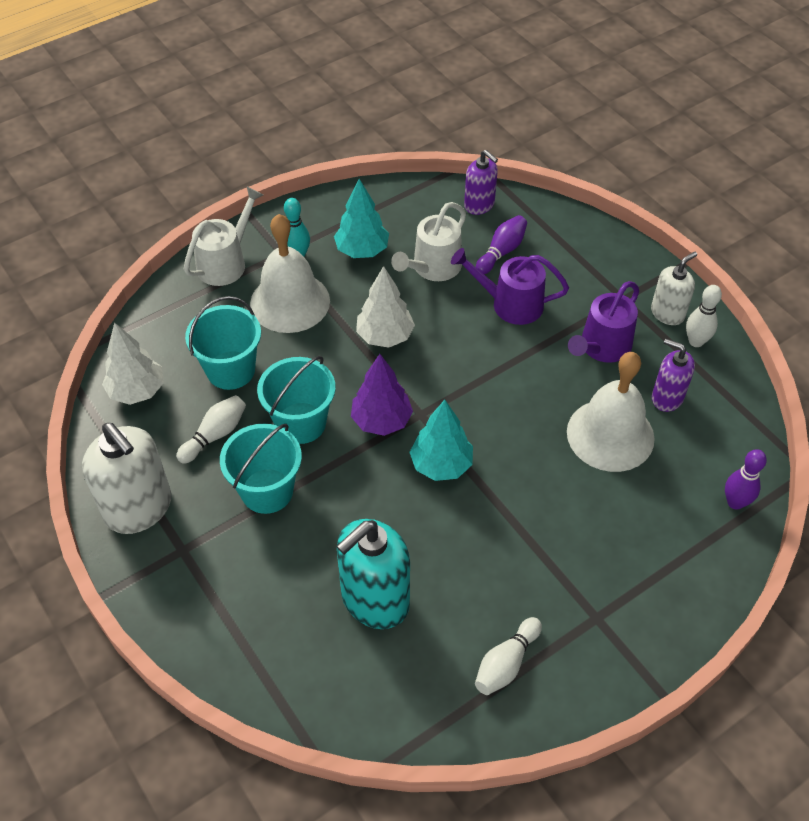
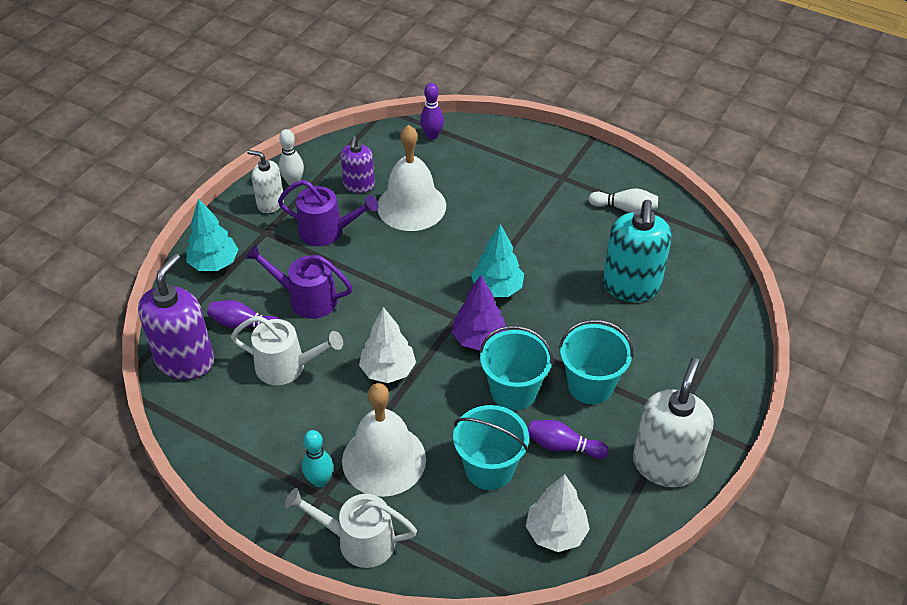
camera: 115 degrees left, 5 degrees down
white bowling pin [176,395,246,464] -> purple bowling pin [528,420,609,459]
turquoise tree [334,179,389,258] -> turquoise tree moved to [186,198,239,271]
turquoise soap dispenser [337,519,410,629] -> turquoise soap dispenser turned 75 degrees clockwise [603,200,672,302]
purple watering can [451,248,569,325] -> purple watering can turned 120 degrees clockwise [245,244,353,319]
purple soap dispenser [464,150,498,215] -> purple soap dispenser [138,253,214,380], size x1.71

